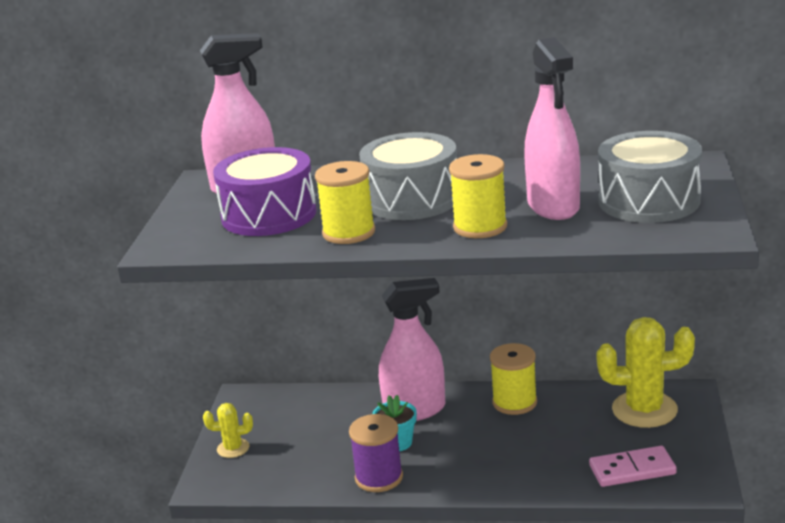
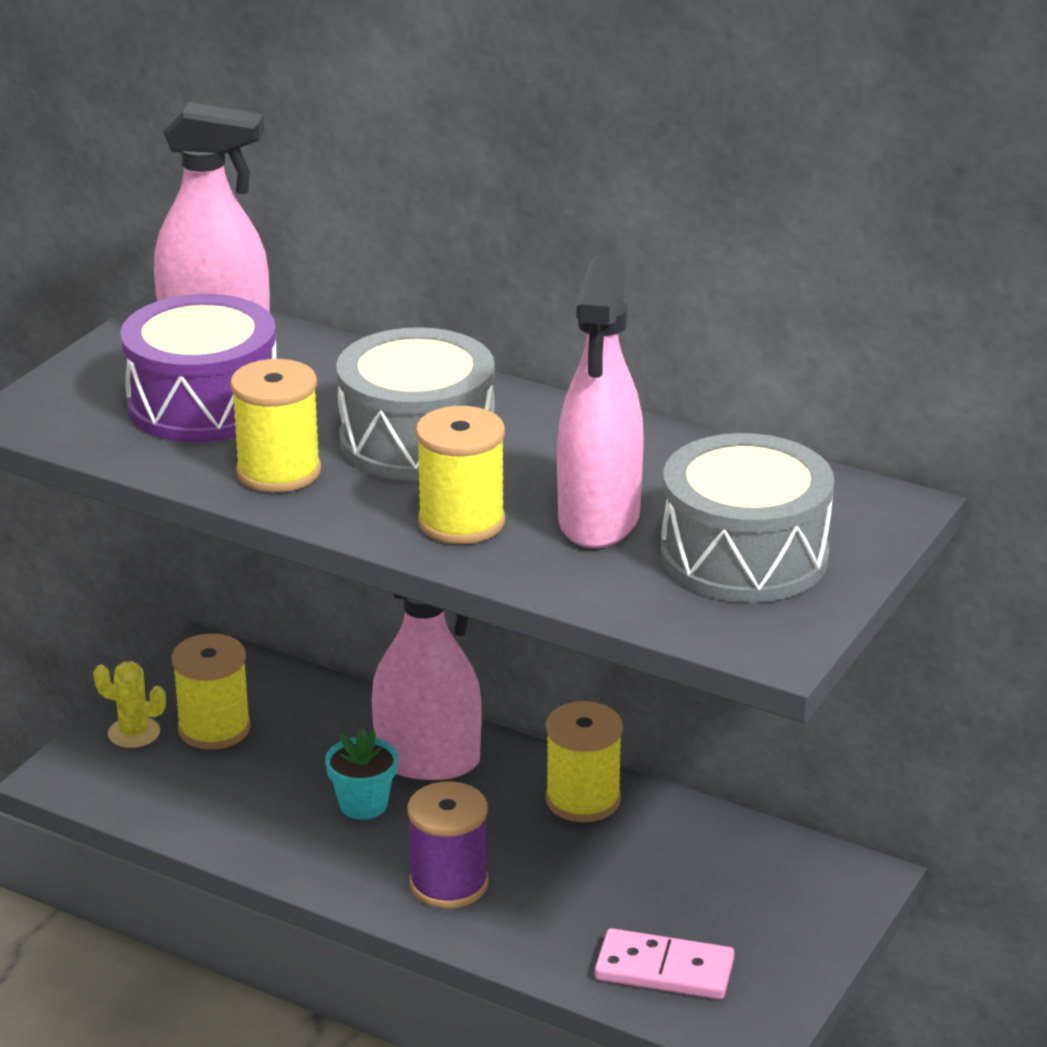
camera: 20 degrees right, 5 degrees up
purple spool [349,414,403,492] -> purple spool moved to [407,781,488,909]
yellow cactus [596,317,695,428] -> none
none -> yellow spool [172,633,251,750]

